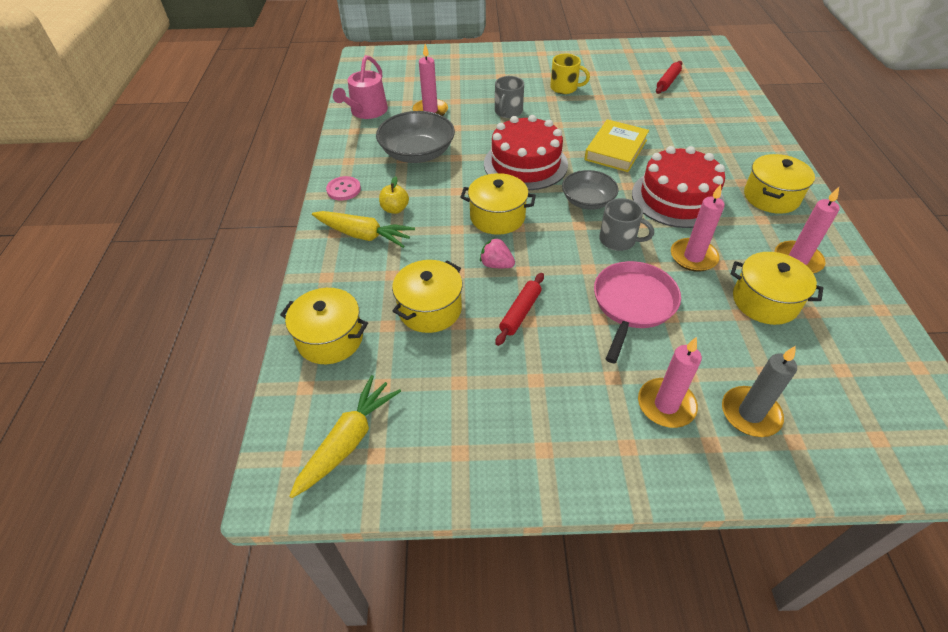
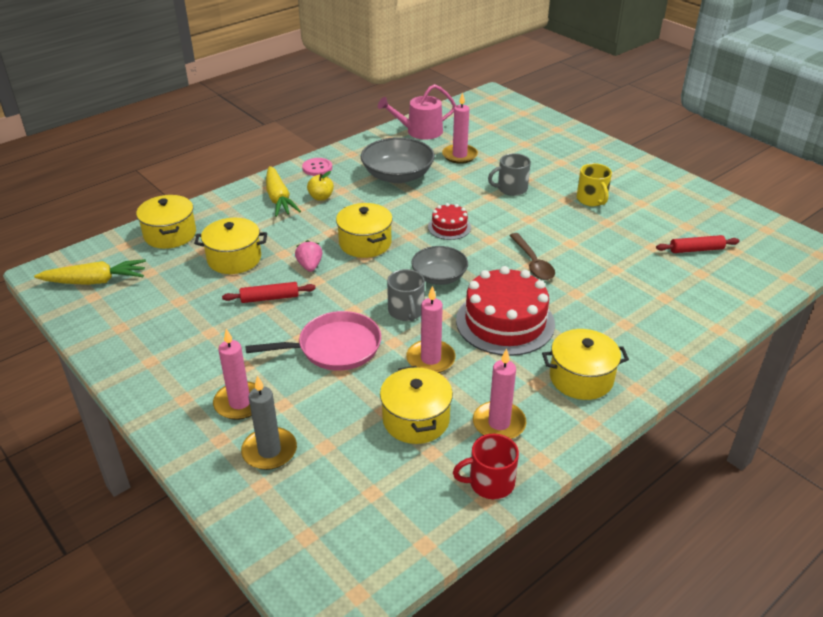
camera: 50 degrees right, 10 degrees down
red cake [484,115,568,190] -> red cake [428,203,471,240], size x0.51
yellow book [585,119,649,172] -> brown spoon [509,233,555,280]
none -> red mug [453,434,519,499]

